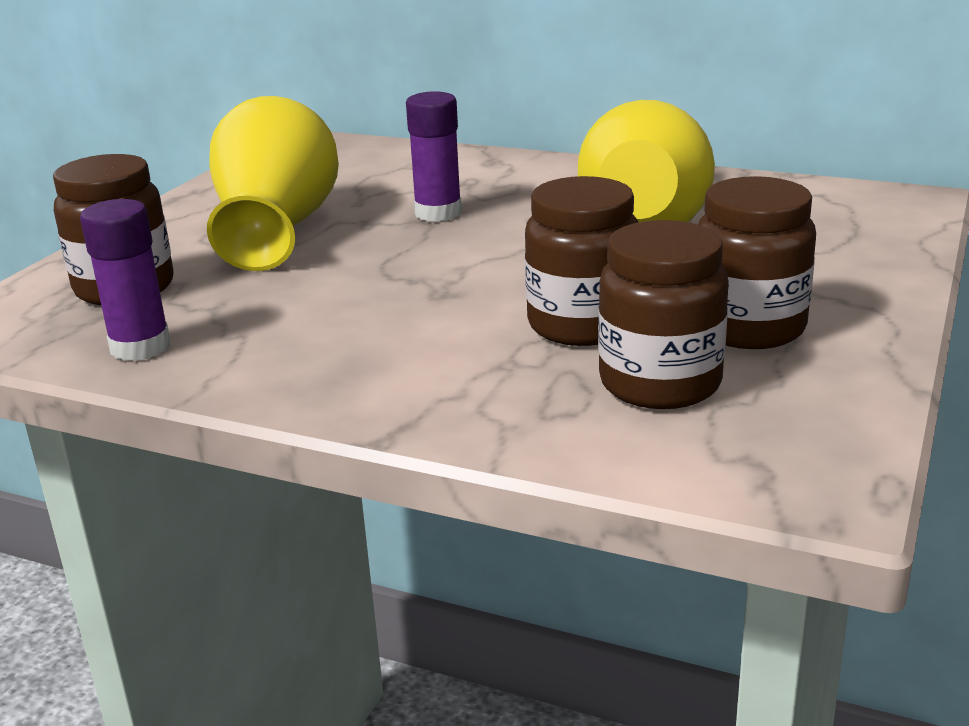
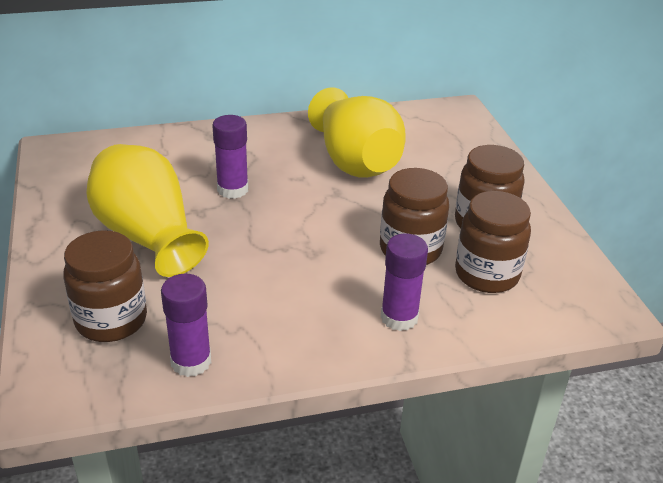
camera: 40 degrees left, 10 degrees up
none -> purple glue stick [381,234,428,331]

